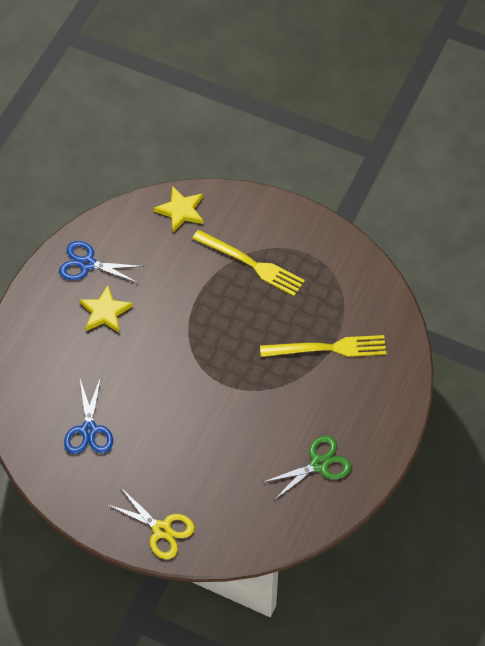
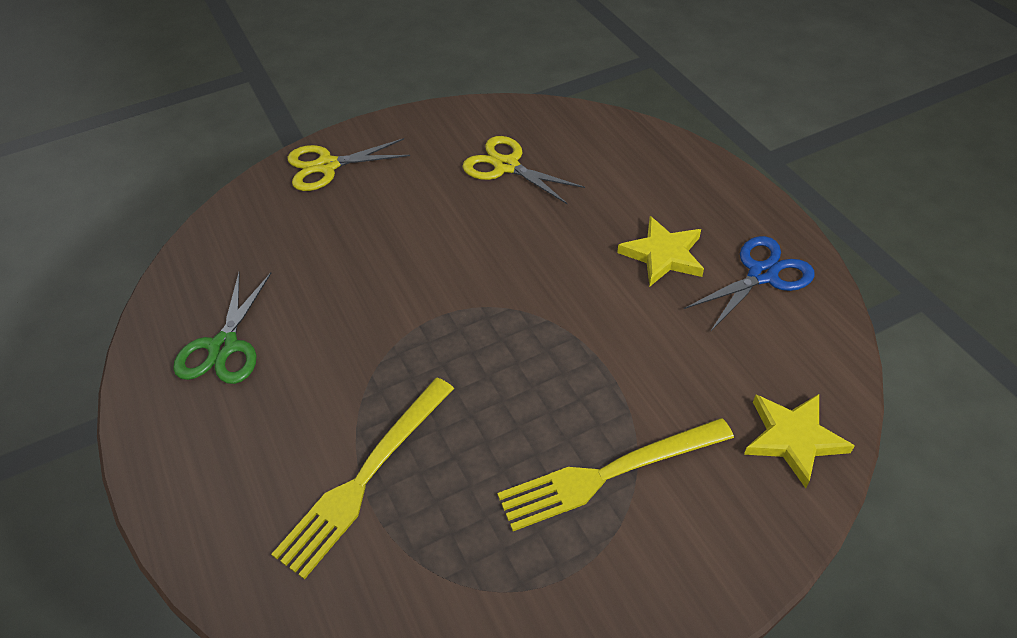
camera: 130 degrees right, 10 degrees down
blue scissors [64,377,113,454] -> yellow scissors [462,136,585,205]

